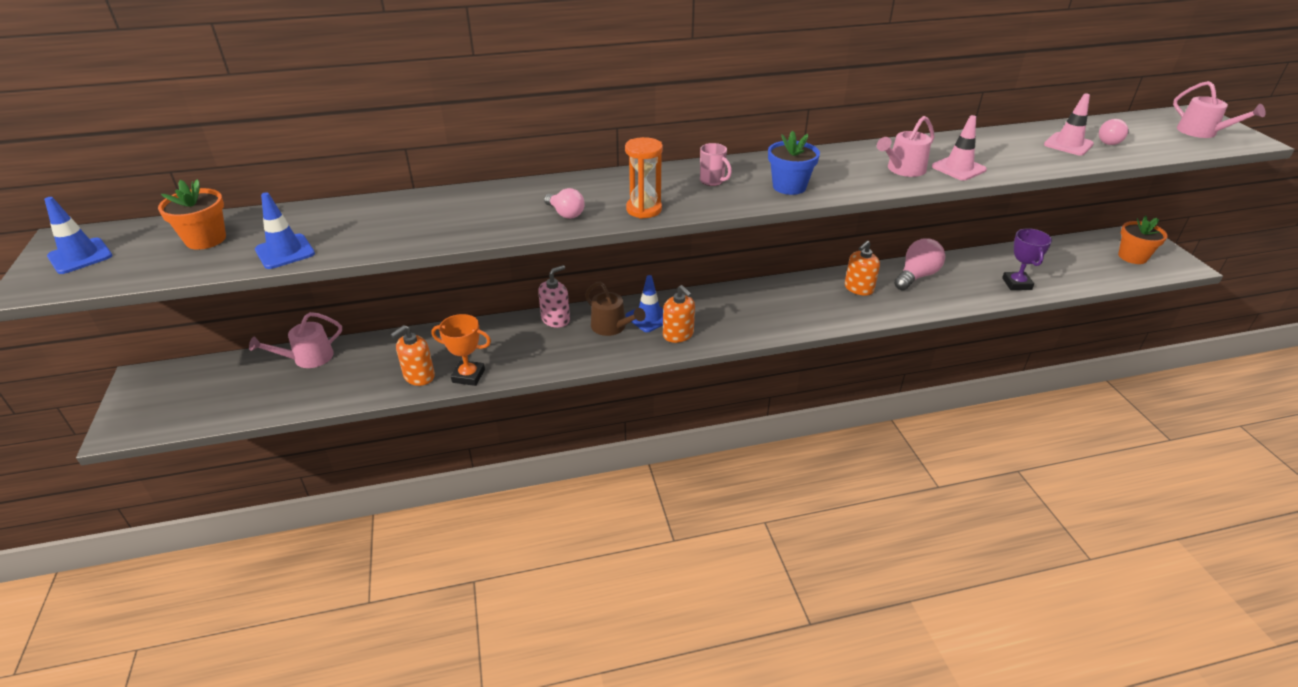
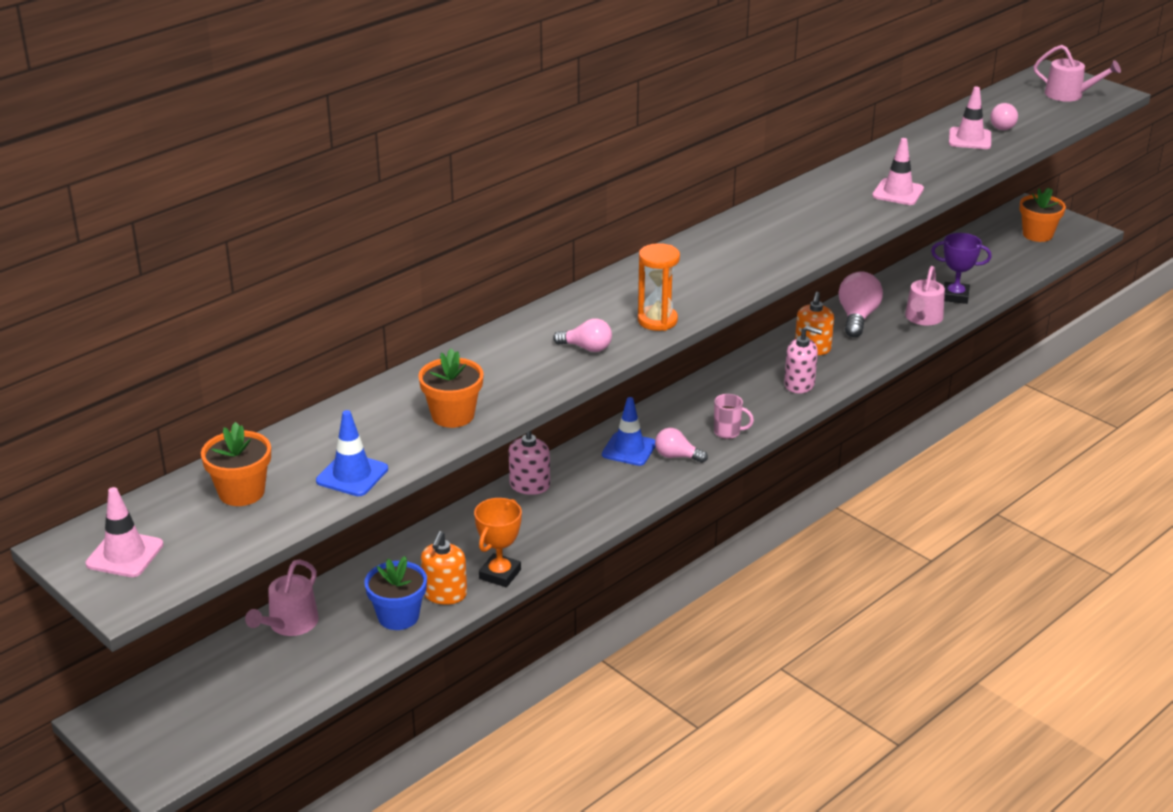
camera: 30 degrees left, 5 degrees down
blue traffic cone [44,197,112,274] -> pink traffic cone [86,487,163,577]
orange trophy [431,314,491,386] -> orange trophy turned 45 degrees counterclockwise [474,498,522,587]
brown watering can [585,282,646,336] -> none
orange soap dispenser [663,285,695,343] -> pink light bulb [655,428,708,463]
pink mug [700,143,732,186] -> pink mug moved to [714,394,754,439]
blue flower pot [768,131,820,195] -> blue flower pot moved to [364,556,427,630]
pink watering can [877,116,934,177] -> pink watering can moved to [905,266,945,325]
purple trophy [1002,228,1052,290] -> purple trophy turned 45 degrees counterclockwise [931,233,992,304]
none -> orange flower pot [418,349,484,428]
none -> pink soap dispenser [784,325,823,393]

